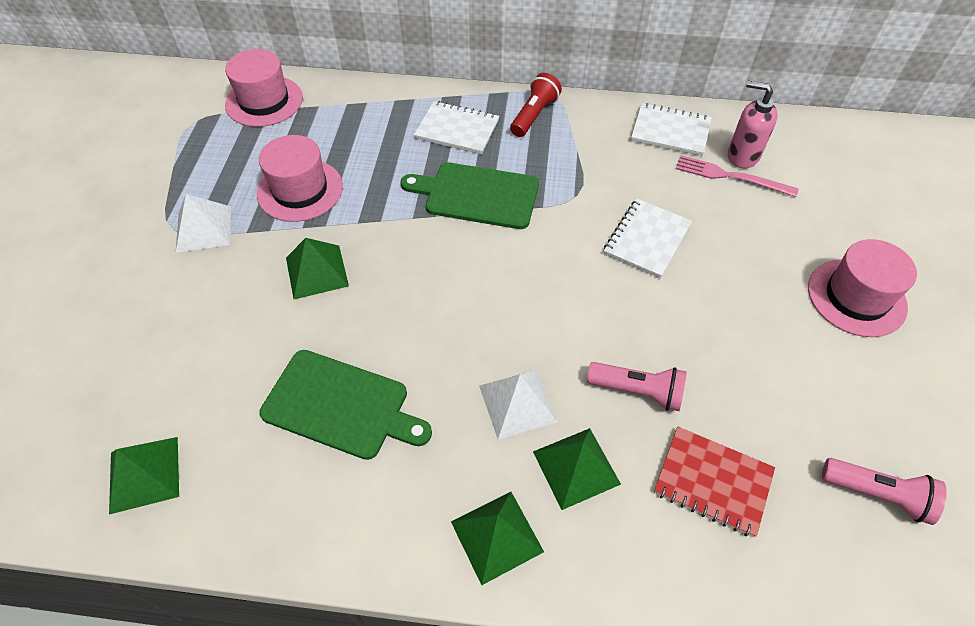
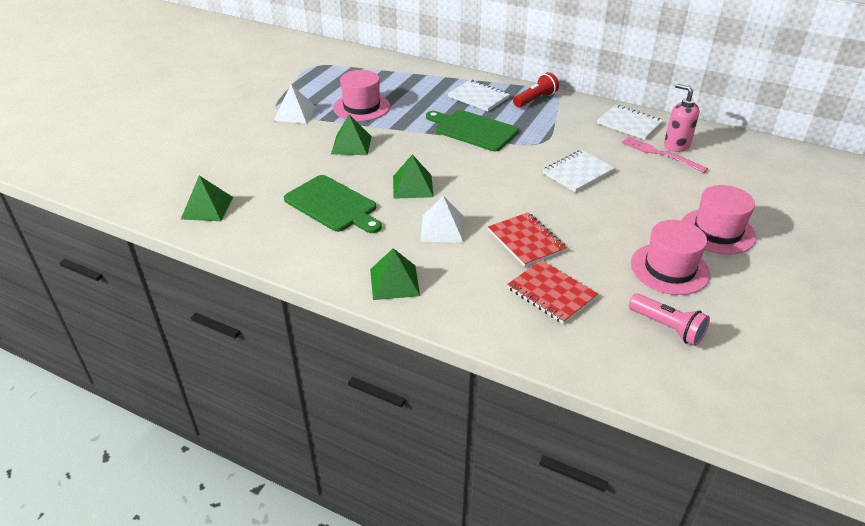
camera: 20 degrees right, 15 degrees down
pink hat [225,49,303,127] -> pink hat moved to [631,220,710,295]
green pyramid [533,428,621,510] -> green pyramid moved to [393,155,434,199]
pink flashlight [587,362,687,411] -> red notebook [488,213,567,267]

